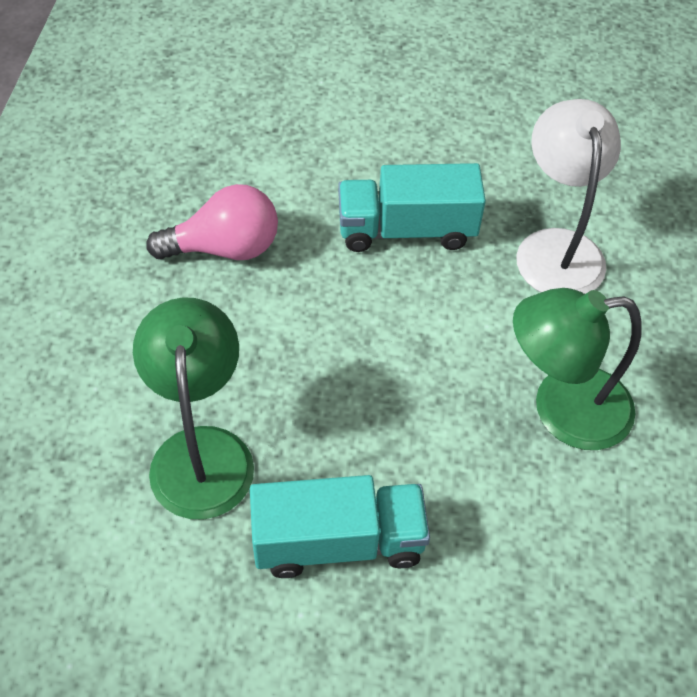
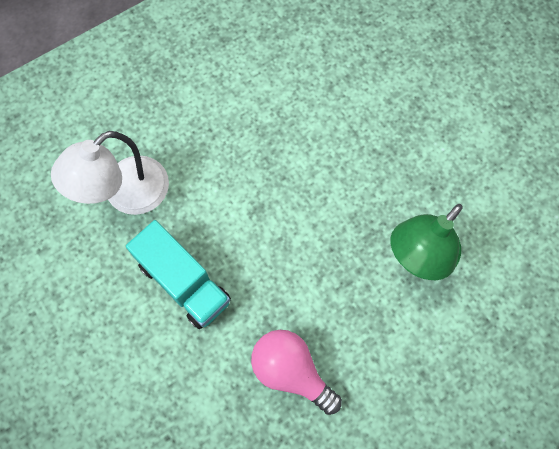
camera: 130 degrees left, 15 degrees up
turquoise truck [250,475,430,578] -> none
green lamp [513,288,642,450] -> none

